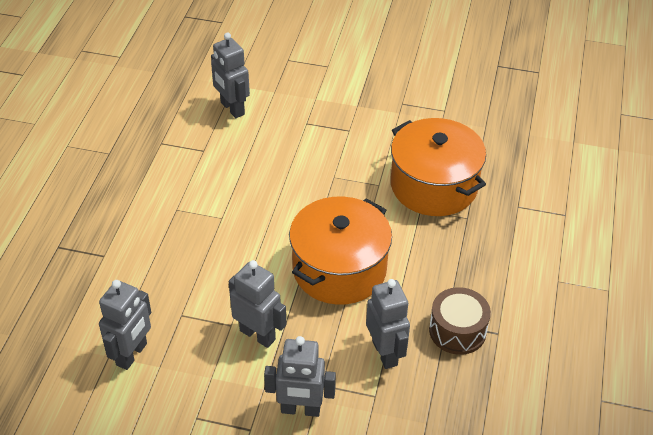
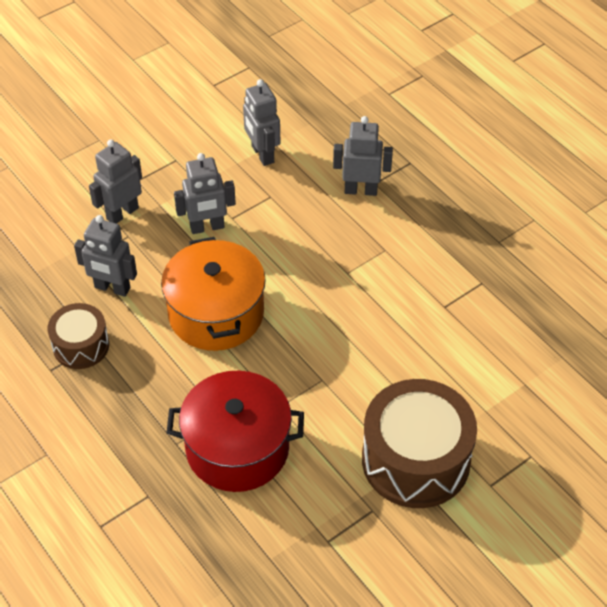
camera: 130 degrees right, 5 degrees up
grey robot [211,32,250,118] -> grey robot moved to [333,116,393,196]
orange pot [391,118,486,216] -> red pot [167,370,304,492]
none -> brown drum [362,379,477,508]

